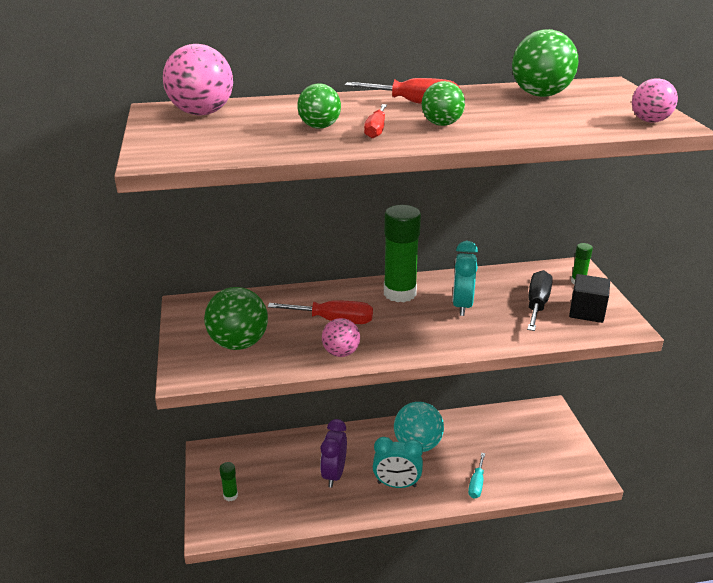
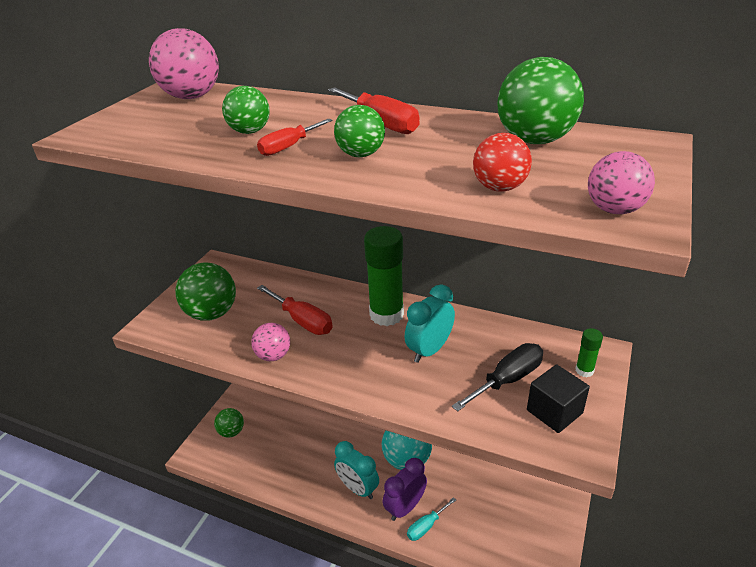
camera: 35 degrees right, 5 degrees up
green glue stick [220,462,238,501] -> green ball [214,408,244,438]
purple clock [320,419,347,488] -> purple clock moved to [383,458,427,521]
none -> red ball [473,133,532,191]

